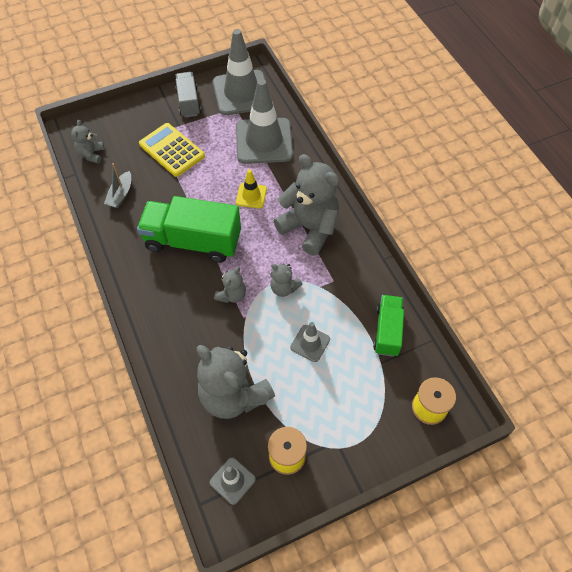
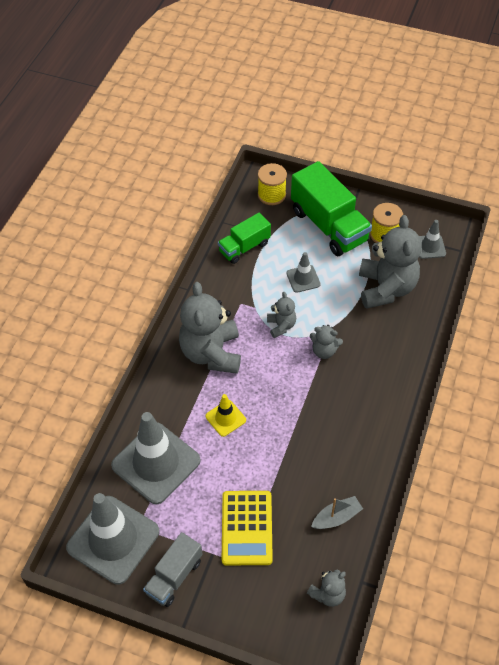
camera: 135 degrees left, 5 degrees down
green truck [137,196,241,263] -> green truck moved to [291,161,372,256]
grey teddy bear [214,266,246,303] -> grey teddy bear turned 150 degrees counterclockwise [309,325,343,359]

